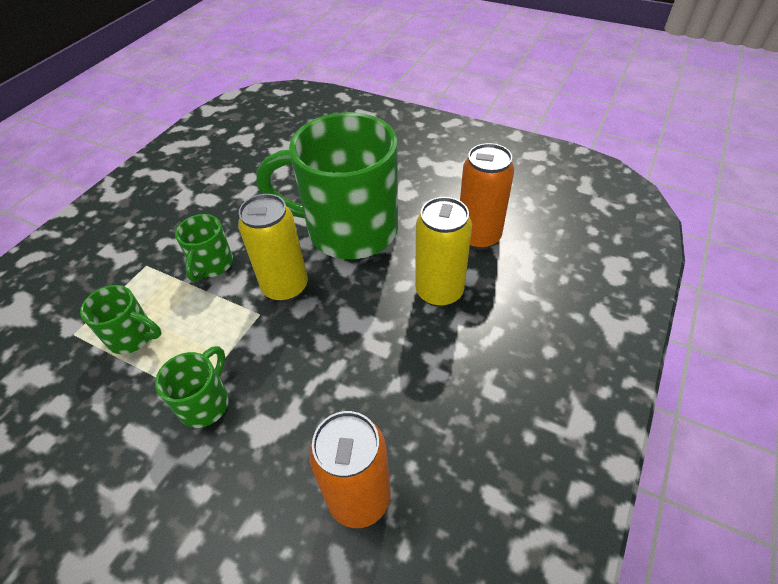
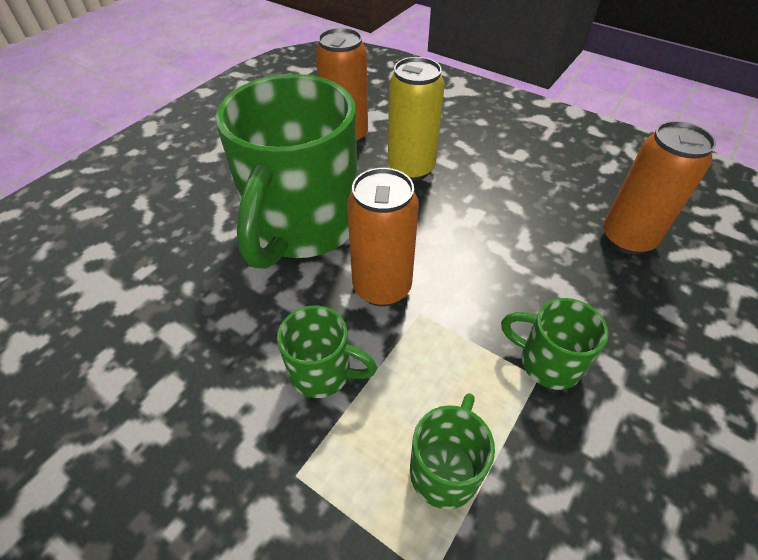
camera: 85 degrees left, 0 degrees up
yellow can [238,194,308,302] -> orange can [347,168,419,306]

